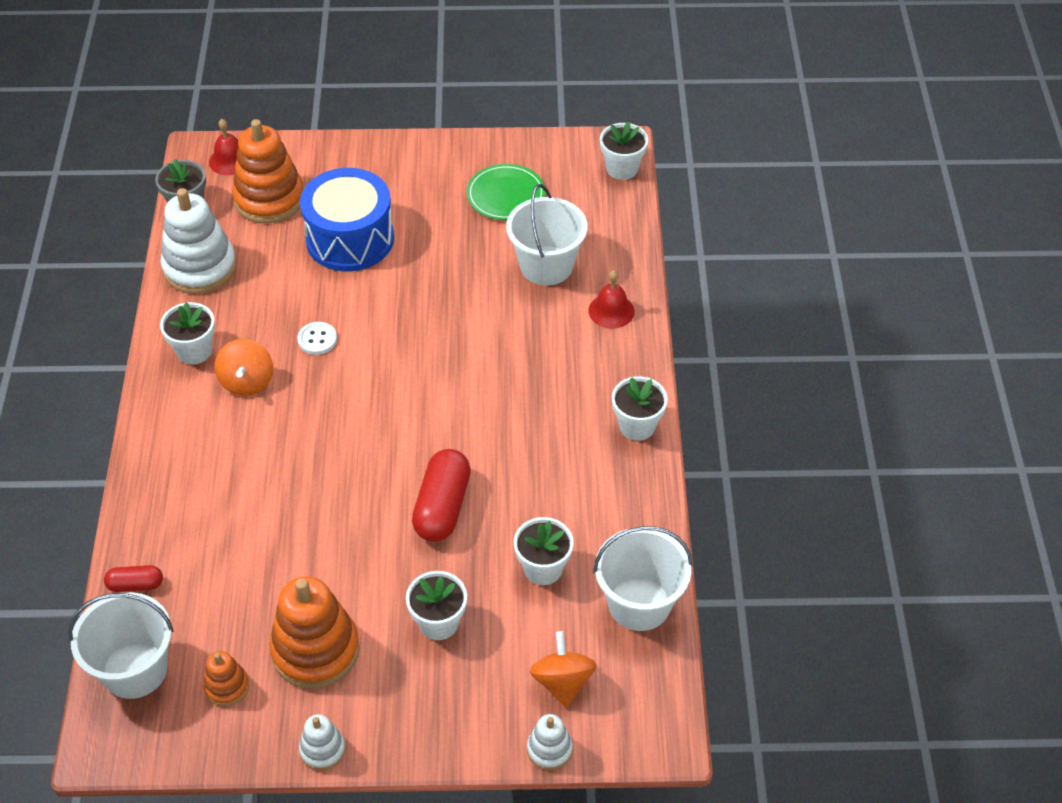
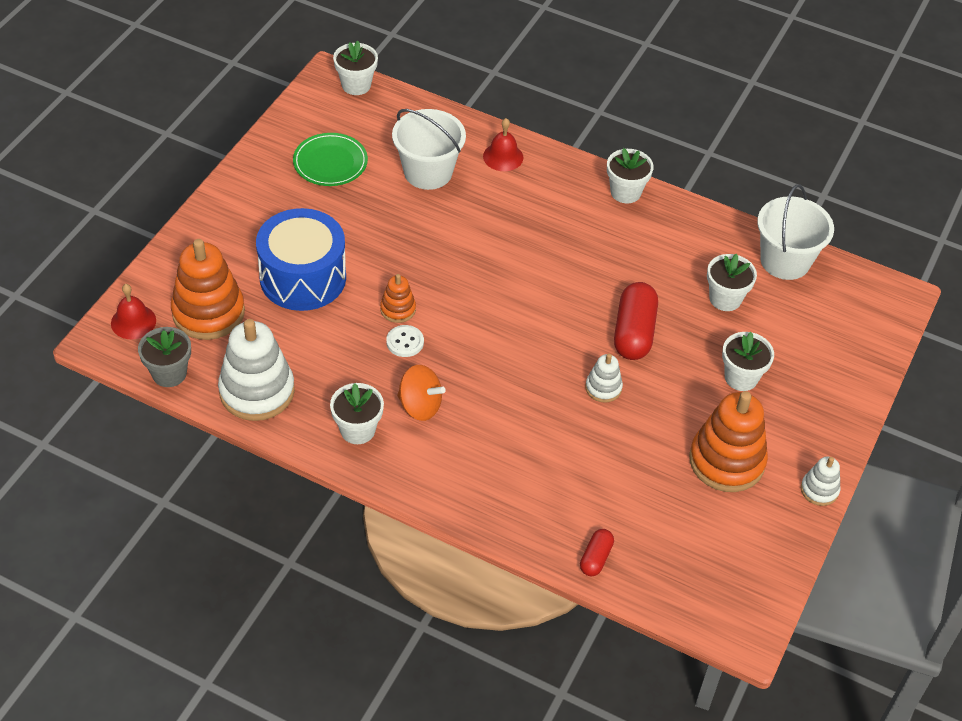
camera: 65 degrees left, 0 degrees up
white bucket [68,592,174,699] -> none
orange stacking toy [203,651,249,706] -> orange stacking toy moved to [380,274,416,323]
red capsule [412,449,471,542] -> red capsule turned 60 degrees clockwise [614,282,658,360]
white stacking toy [527,714,573,770] -> white stacking toy moved to [585,354,623,403]
orange spinning top [530,631,597,708] -> none

